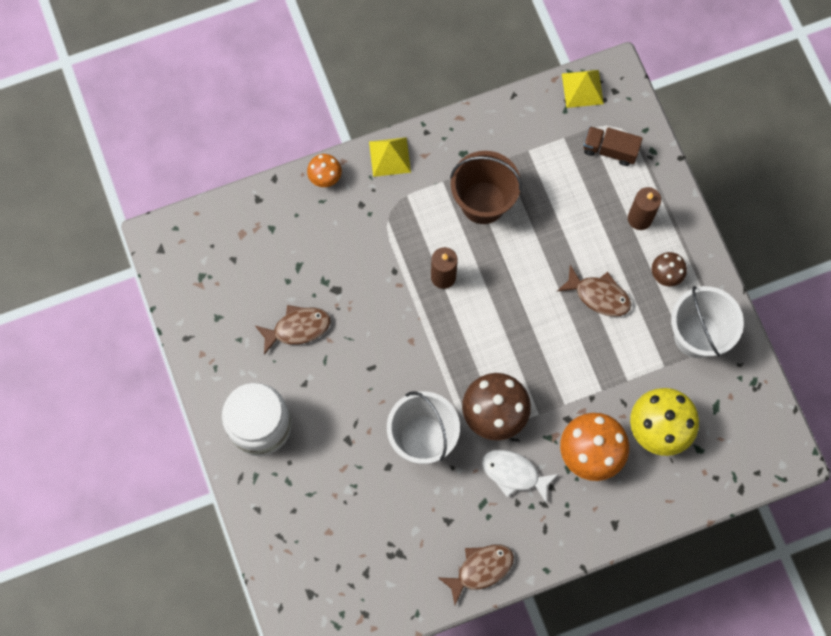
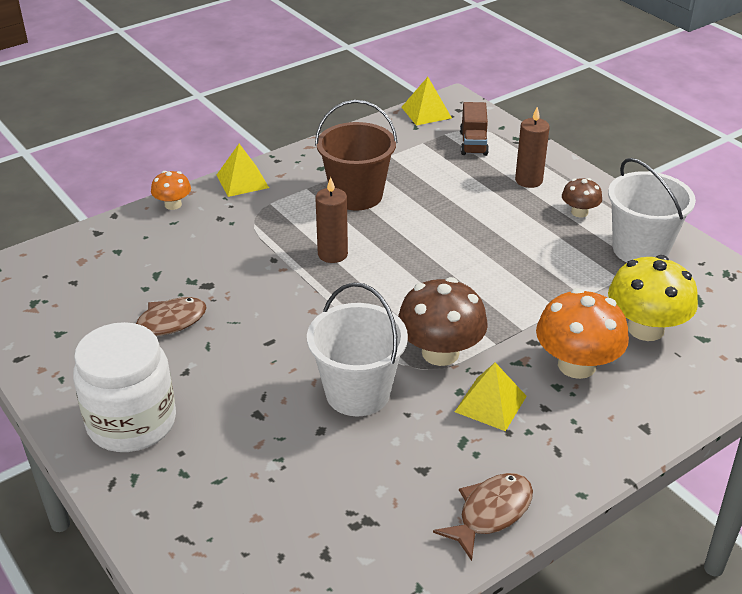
camera: 15 degrees left, 35 degrees down
white fish [482,449,558,504] -> yellow pyramid [455,362,527,431]
brown fish [557,265,631,317] -> none
brown truck [583,126,643,166] -> brown truck turned 90 degrees counterclockwise [460,102,489,156]

